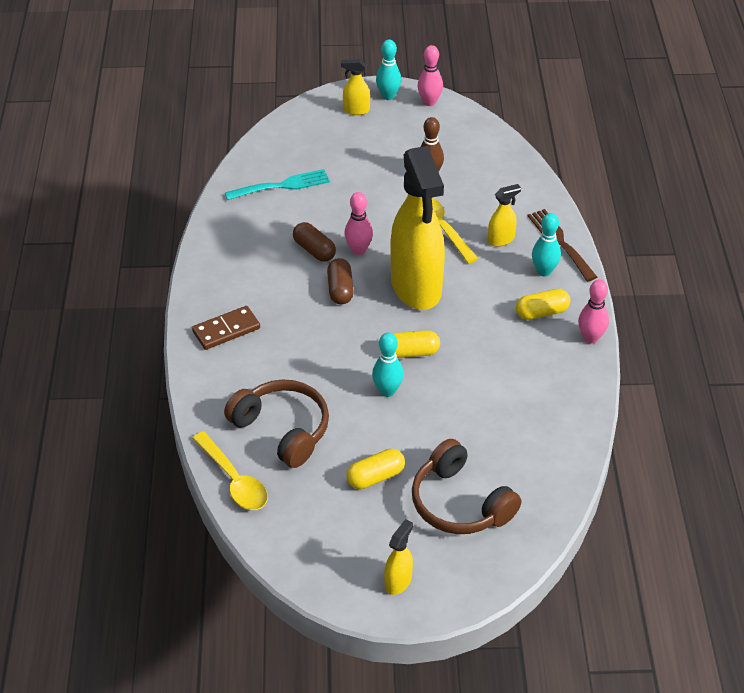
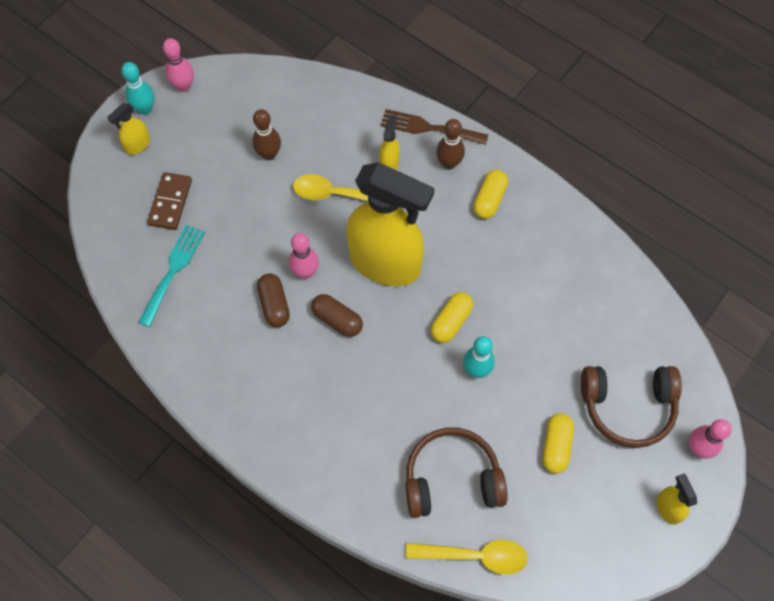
camera: 50 degrees left, 20 degrees up
brown domino [192,306,260,350] -> brown domino moved to [147,172,192,230]
brown capsule [293,222,336,262] -> brown capsule turned 75 degrees clockwise [257,273,290,327]
turquoise bowling pin [532,213,561,276] -> brown bowling pin [436,119,465,169]
pink bowling pin [578,279,609,344] -> pink bowling pin moved to [689,419,732,459]

